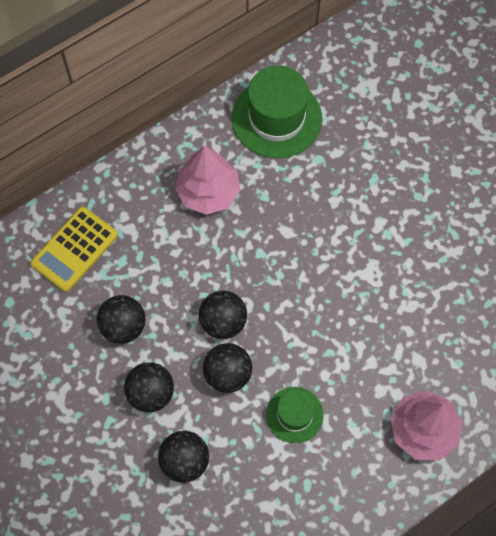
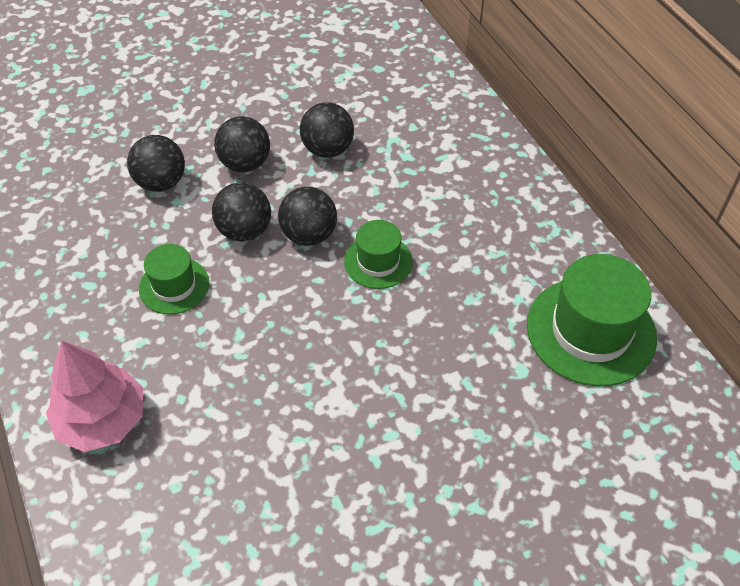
camera: 100 degrees right, 15 degrees down
yellow calculator [30,207,118,292] -> none
pink tree [175,146,240,215] -> none
none -> green hat [344,220,413,289]

